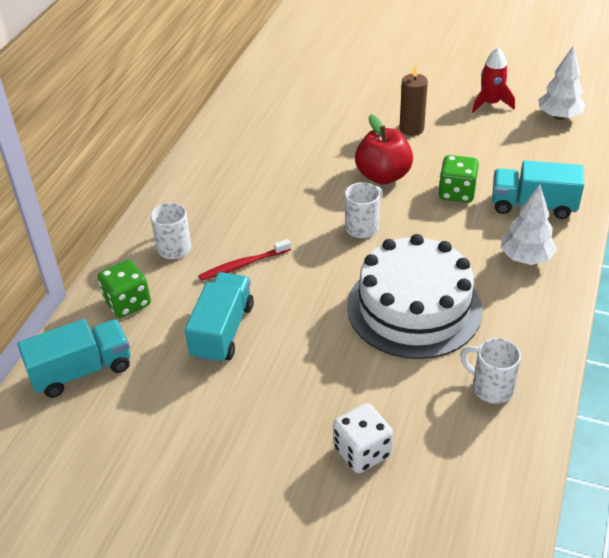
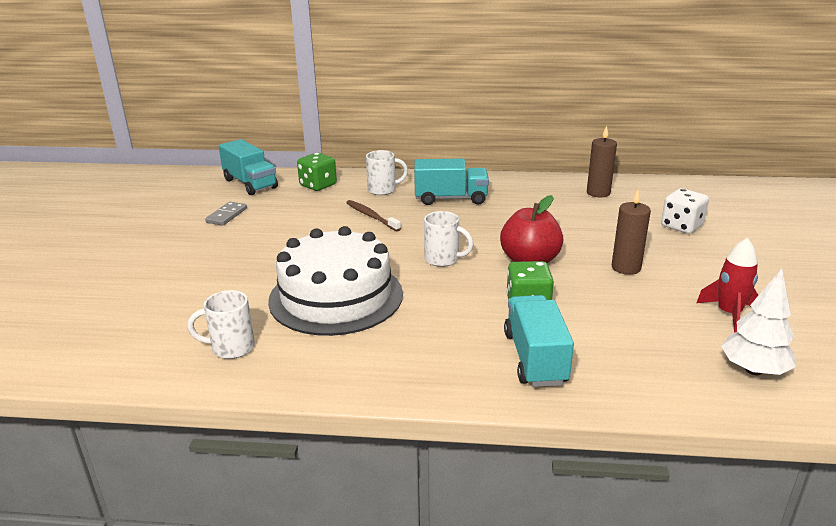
camera: 75 degrees right, 15 degrees down
turquoise truck [185,272,254,364] -> turquoise truck moved to [414,159,489,205]
red toothbrush [199,239,291,281] -> brown toothbrush [346,200,401,231]
white dice [333,403,393,473] -> white dice moved to [661,188,709,234]
white mug [460,338,521,404] -> white mug turned 120 degrees counterclockwise [187,290,255,359]
white tree [501,184,557,265] -> none
none -> grey domino [205,202,247,226]
none -> brown candle [587,126,617,197]

